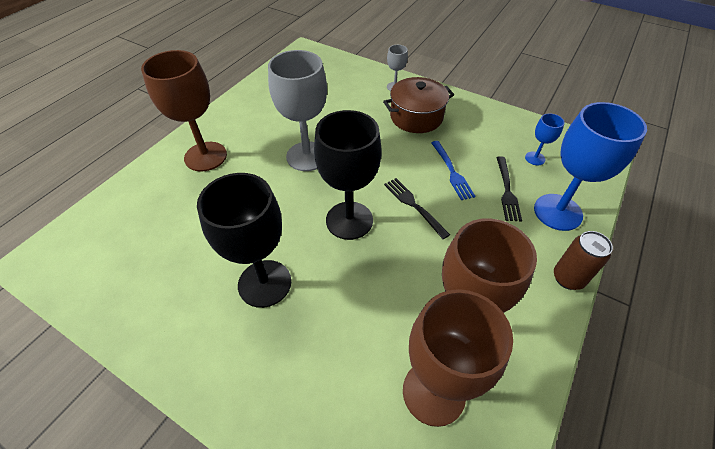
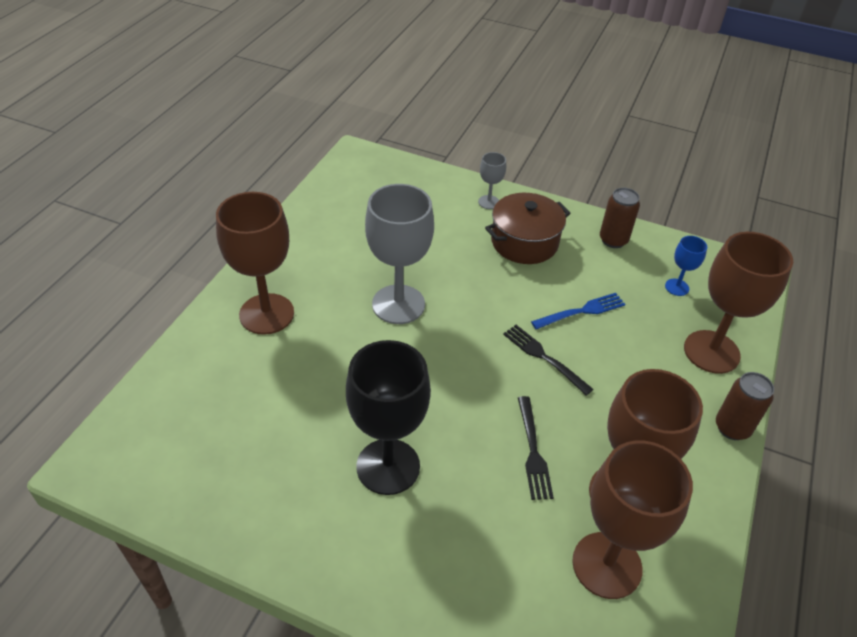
camera: 10 degrees left, 5 degrees down
black goblet [314,110,382,240] -> none
blue fork [431,141,476,200] -> blue fork turned 90 degrees counterclockwise [531,293,626,329]
black fork [496,156,522,222] -> black fork moved to [518,396,554,500]
blue goblet [534,102,647,231] -> brown goblet [684,232,793,374]
none -> brown can [600,188,640,248]

